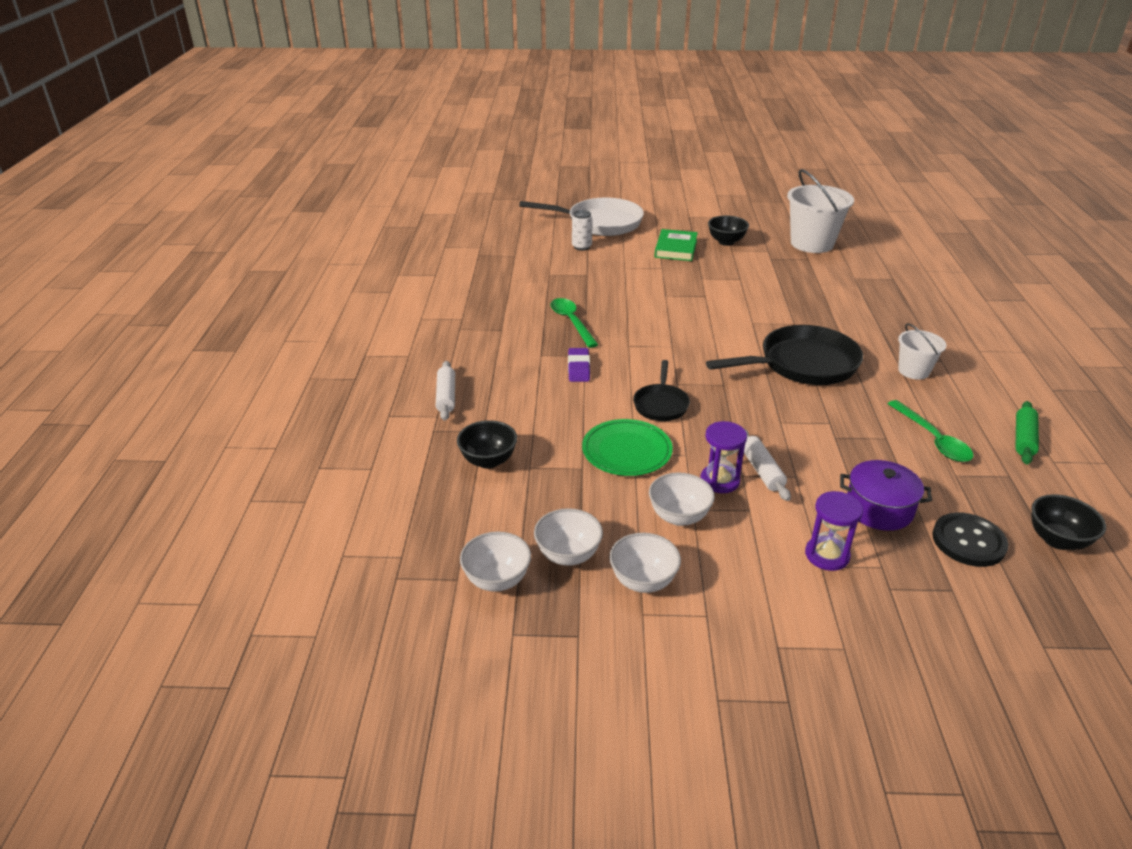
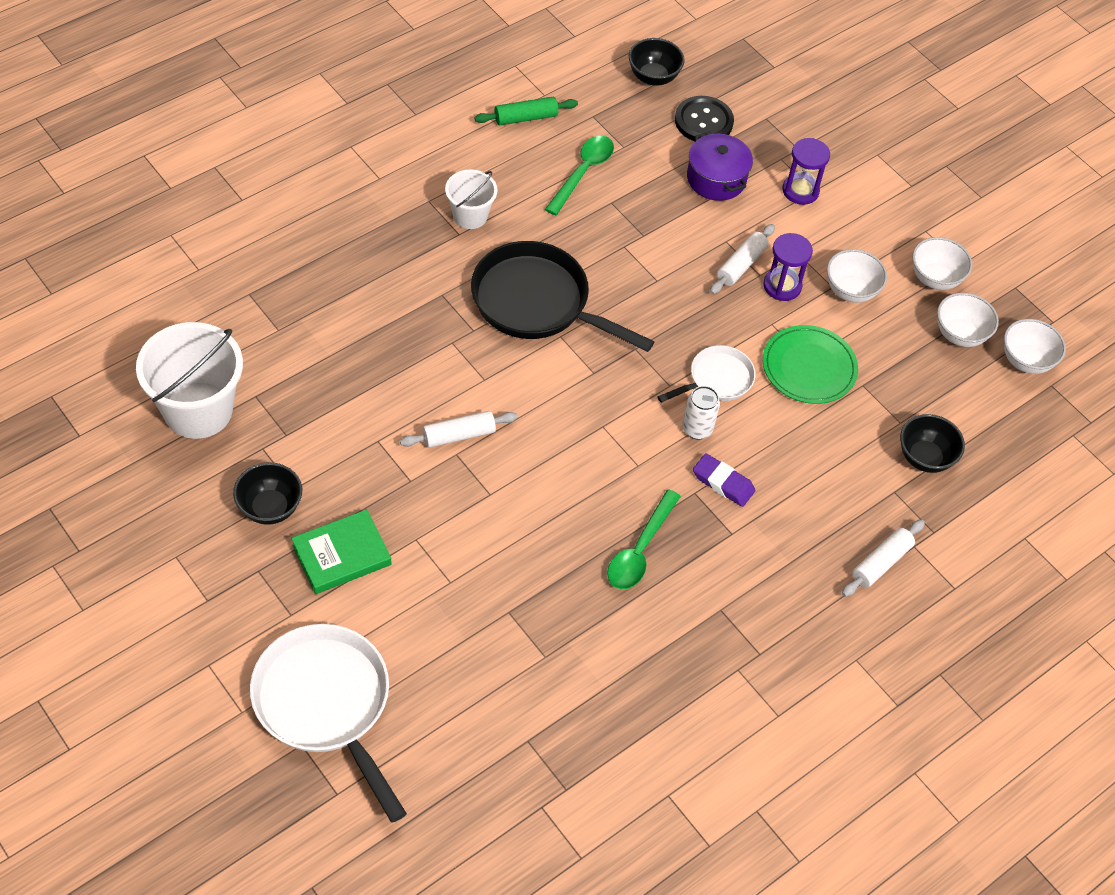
camera: 135 degrees left, 20 degrees up
purple eraser [568,348,590,382] -> purple eraser turned 75 degrees clockwise [693,453,756,507]
white can [572,210,593,251] -> white can moved to [682,386,720,440]
black pan [633,360,690,421] -> white pan [657,345,756,403]
none -> white rolling pin [400,411,518,448]

